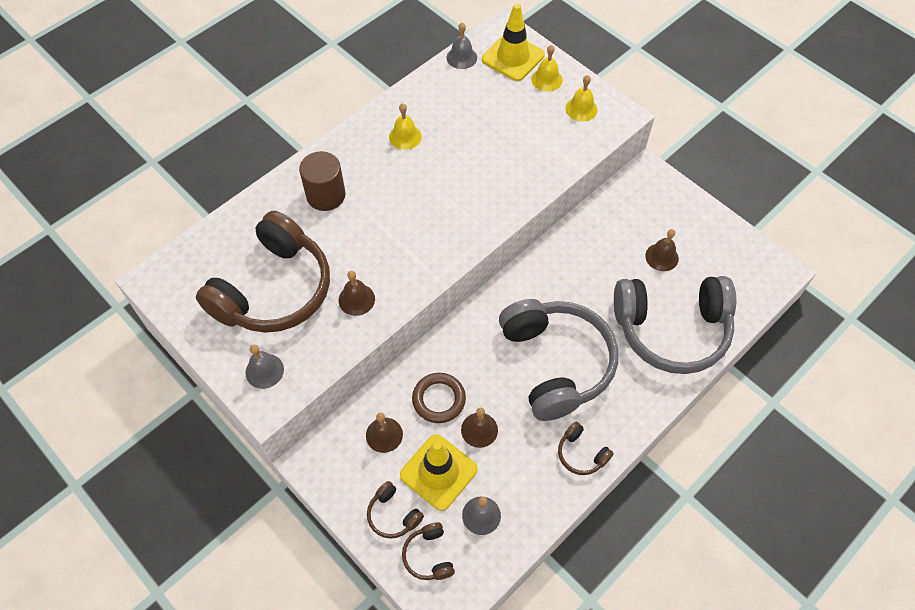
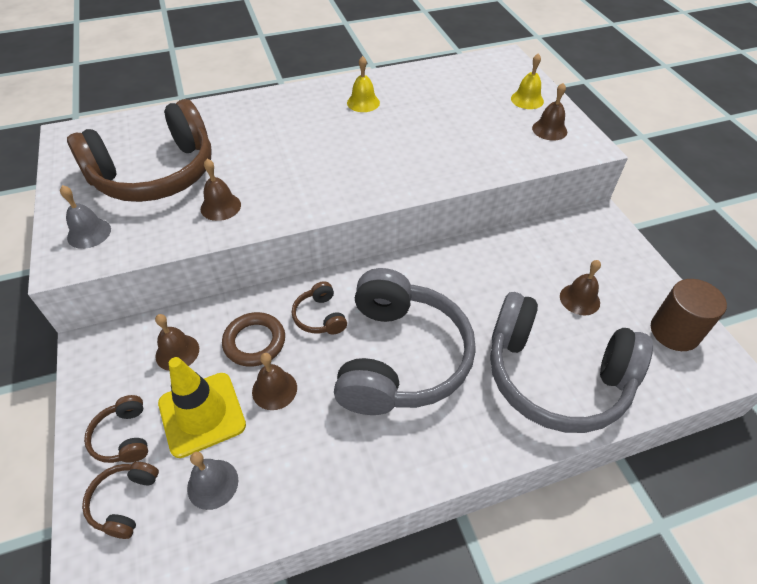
camera: 25 degrees right, 10 degrees down
brown cylinder [299,151,345,211] -> brown cylinder moved to [651,279,727,351]
grey bell [447,22,477,69] -> none
yellow traffic cone [482,3,545,81] -> none
brown headphones [558,422,614,475] -> brown headphones moved to [292,281,347,334]
yellow bell [565,75,597,122] -> brown bell [532,83,567,141]

